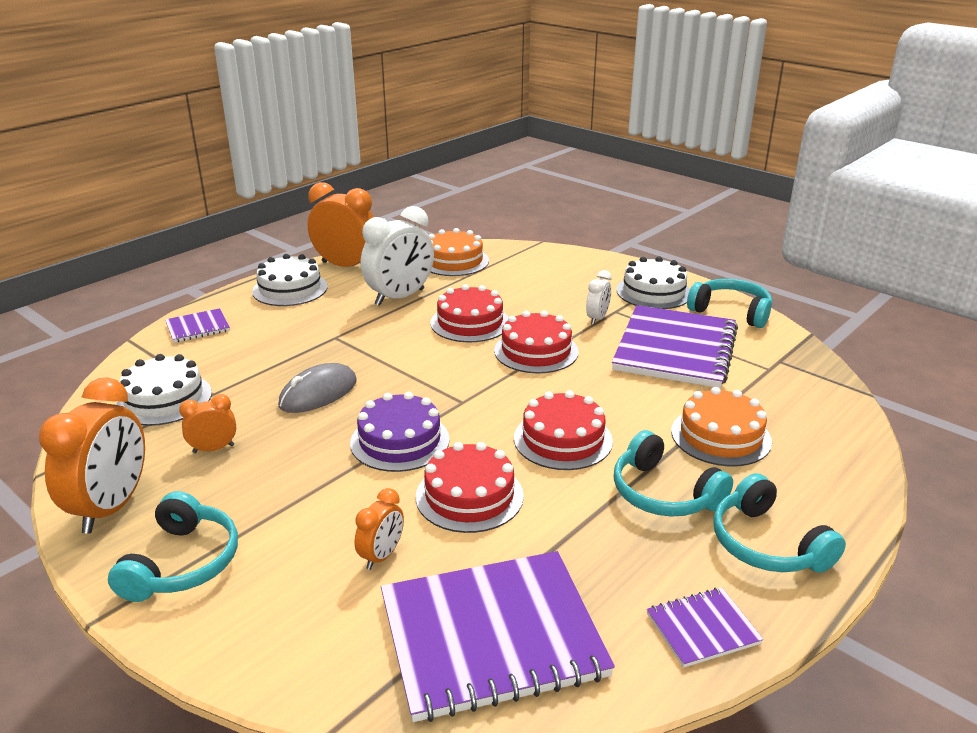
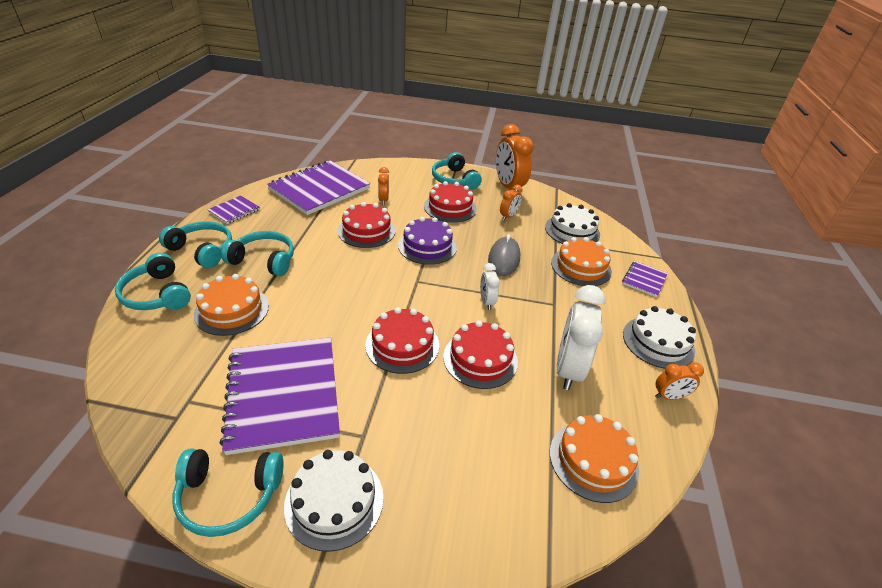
camera: 145 degrees right, 10 degrees up
orange clock [308,182,374,267] -> orange clock [655,362,704,400], size x0.51
red cake [514,390,613,470] -> red cake moved to [424,181,477,222]
white clock [586,270,612,325] -> white clock moved to [480,263,500,310]
none -> turquoise headphones [115,253,191,310]
none -> orange cake [551,237,612,286]

